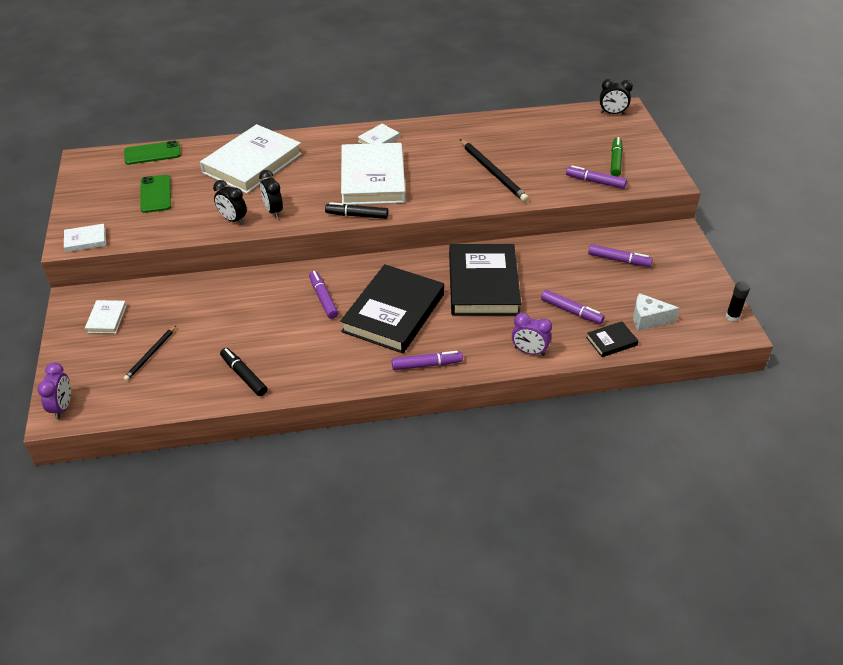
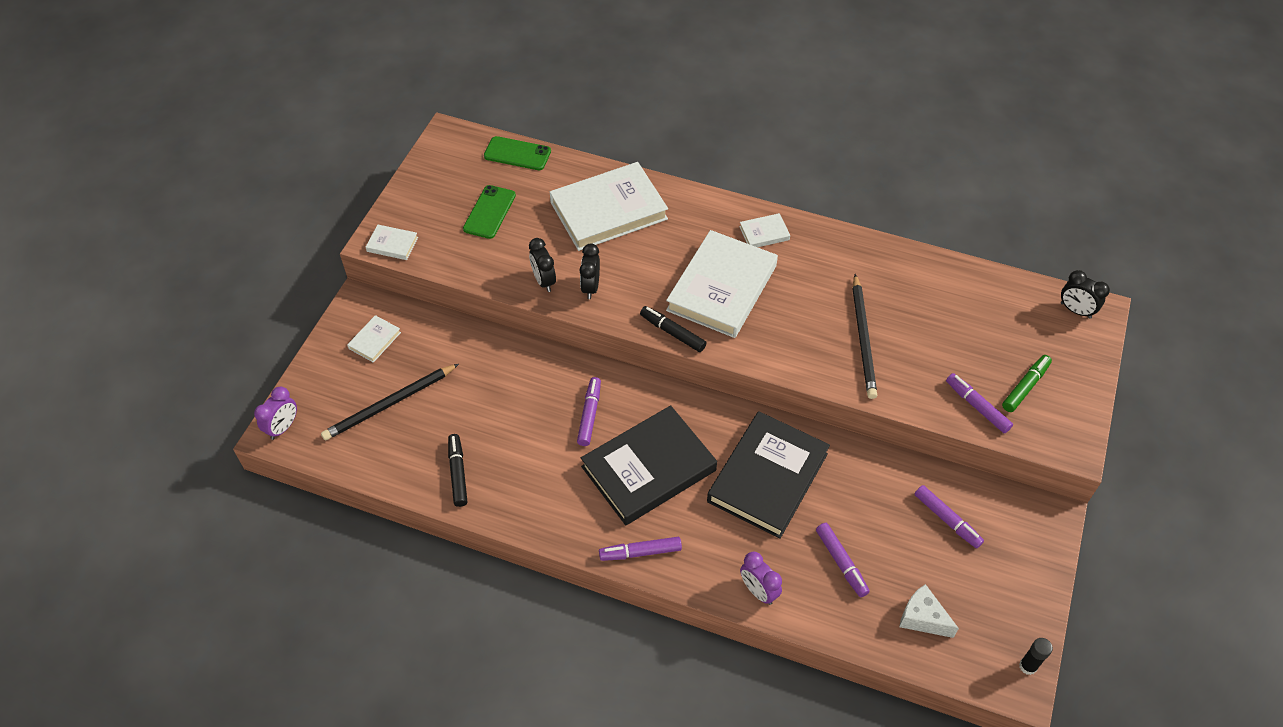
camera: 30 degrees right, 10 degrees up
black pencil [123,326,176,381] -> black pencil [321,364,459,441], size x1.70
purple marker [392,351,463,370] -> purple marker turned 150 degrees clockwise [599,537,682,561]
black book [586,321,639,357] -> none

